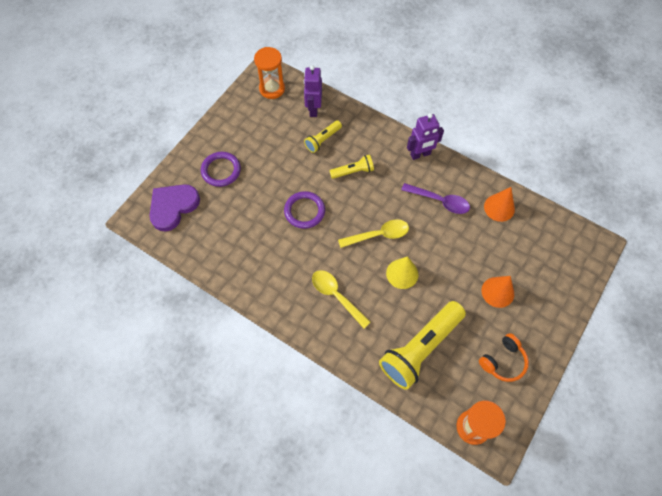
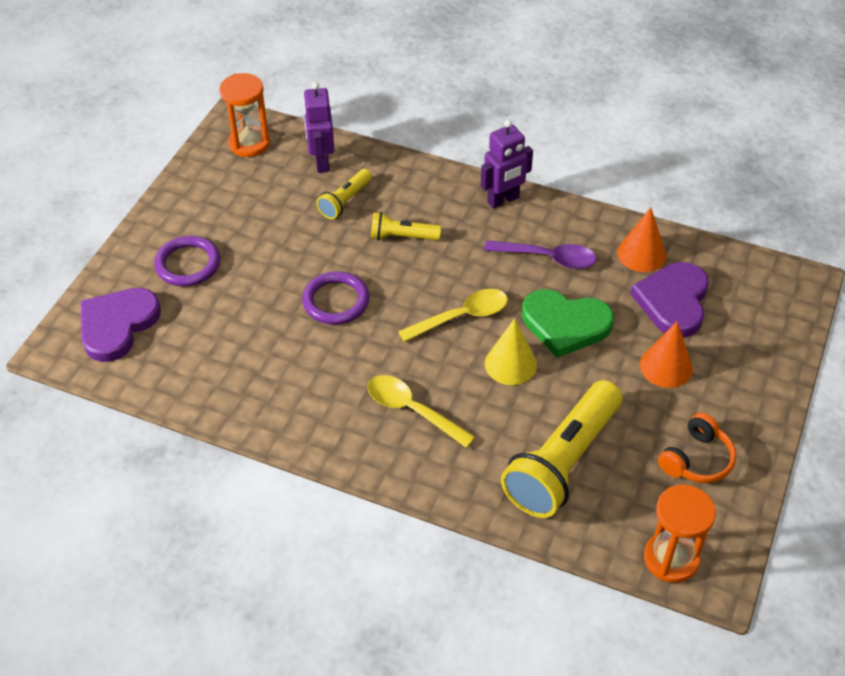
camera: 10 degrees left, 15 degrees down
yellow flashlight [330,155,374,179] -> yellow flashlight turned 150 degrees counterclockwise [371,212,441,241]
none -> green heart [522,289,614,358]
none -> purple heart [630,262,709,338]

